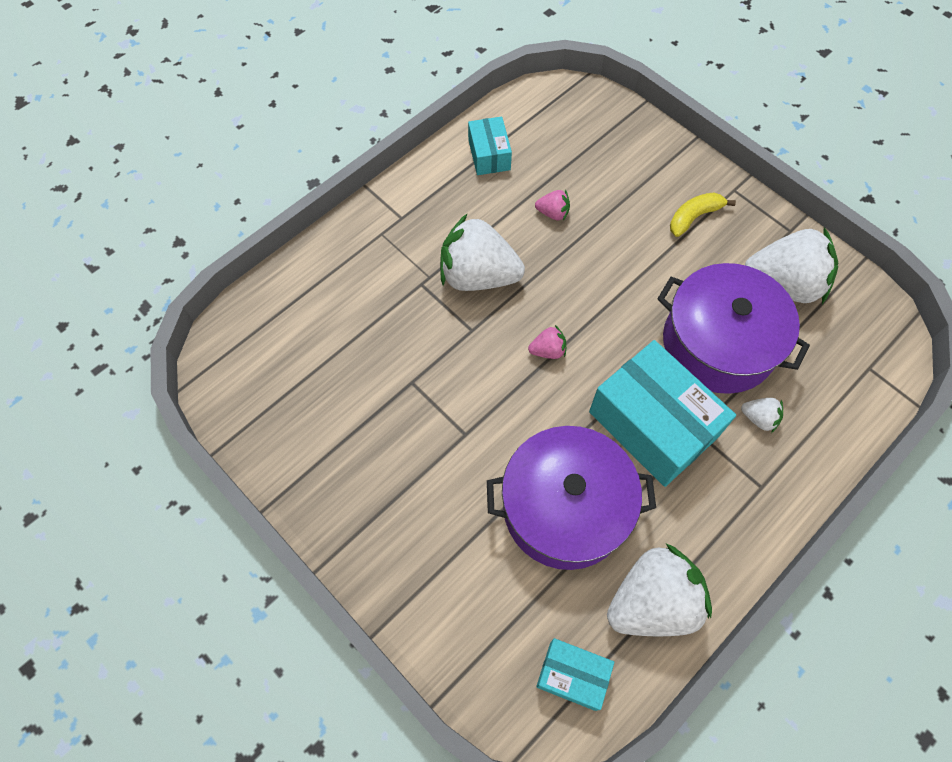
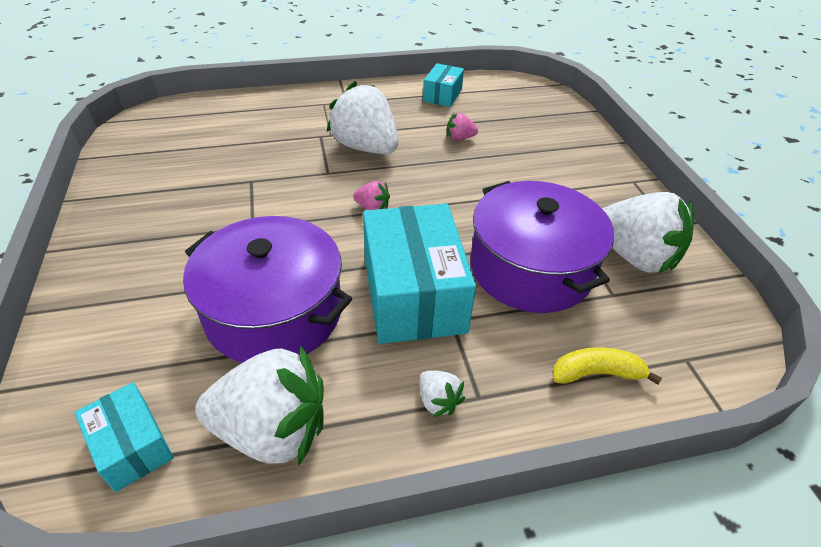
camera: 30 degrees right, 20 degrees down
pink strawberry [535,190,570,221] -> pink strawberry turned 135 degrees clockwise [447,113,478,140]
yellow banana [670,192,736,237] -> yellow banana moved to [552,347,662,385]
white strawberry [741,398,783,433] -> white strawberry moved to [420,371,465,417]

